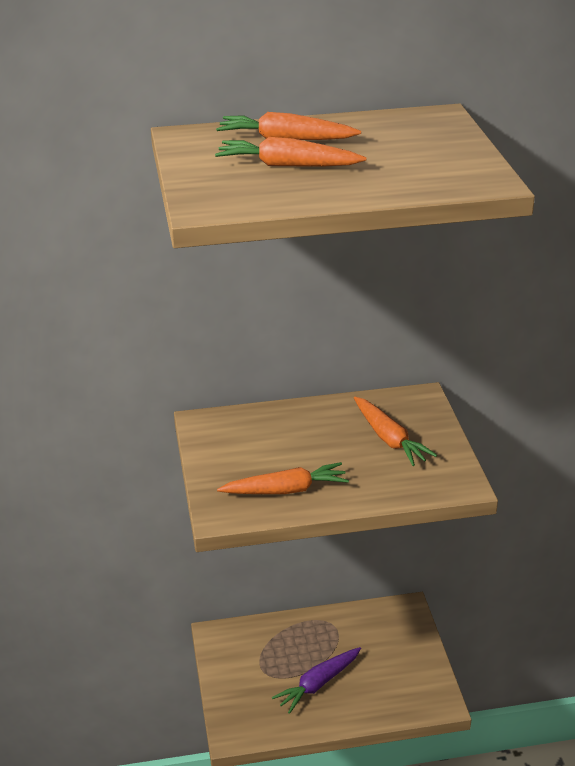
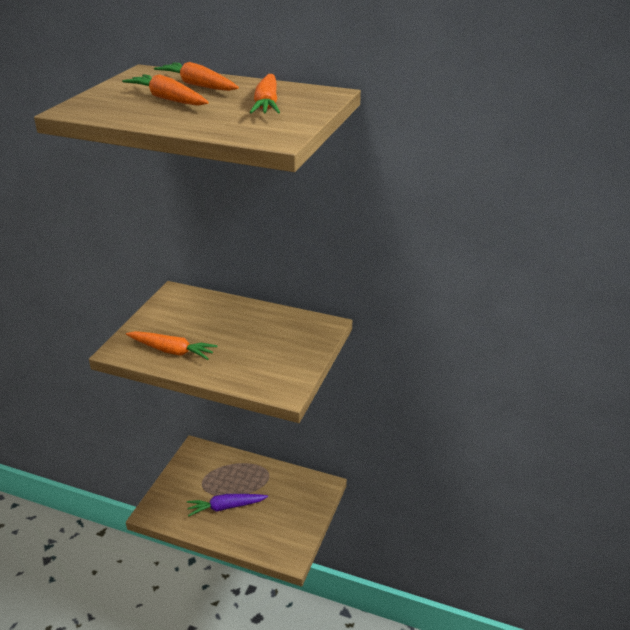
camera: 30 degrees right, 0 degrees up
orange carrot [354,397,437,466] -> orange carrot moved to [250,74,280,114]

